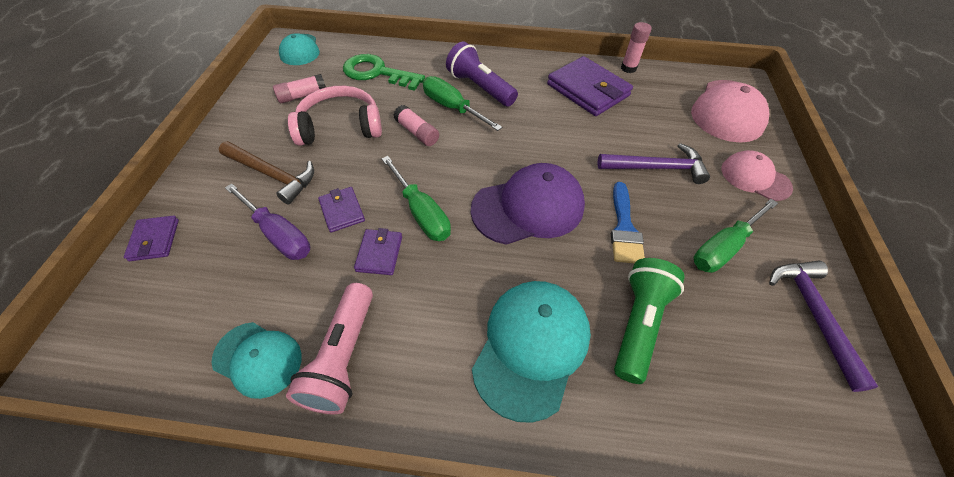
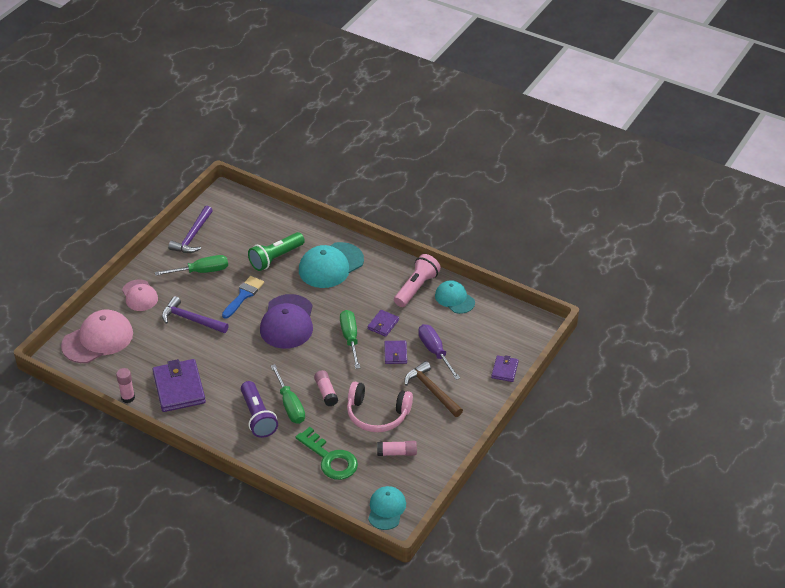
camera: 155 degrees left, 10 degrees down
purple cap [471,163,585,245] -> purple cap turned 90 degrees counterclockwise [260,294,313,349]

